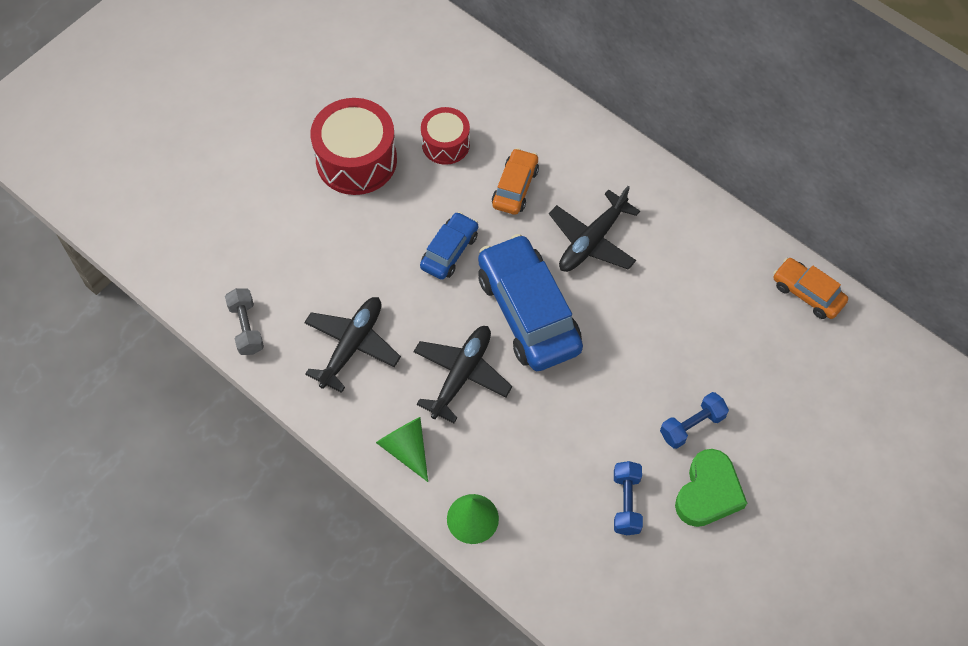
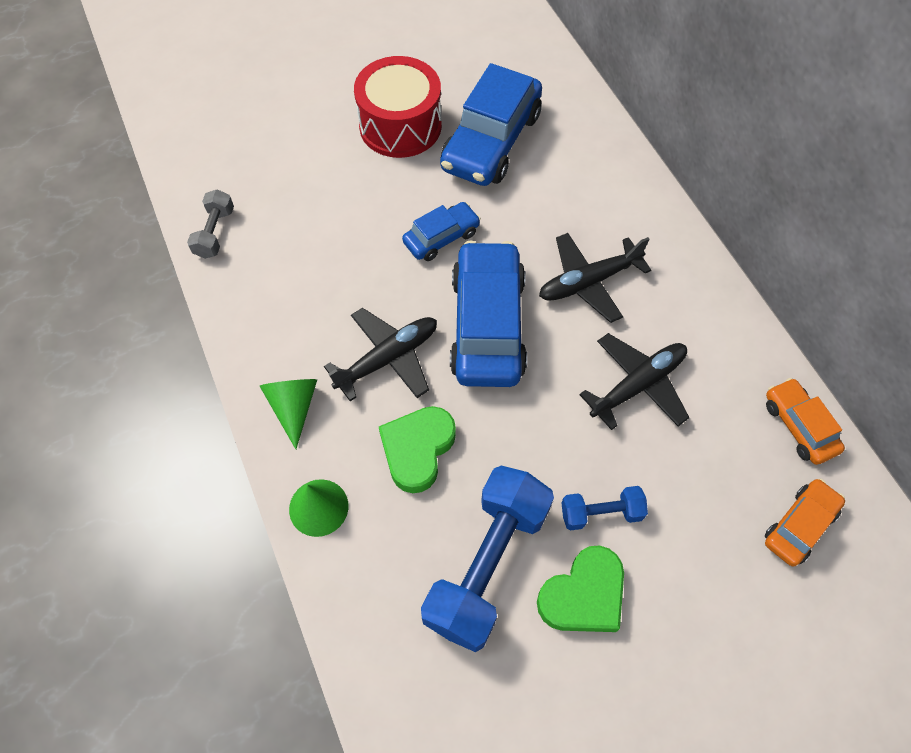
camera: 25 degrees right, 0 degrees up
black plane [304,297,401,393] -> black plane moved to [579,333,690,430]
red drum [421,107,470,165] -> blue car [440,63,542,186]
orange car [492,148,539,215] -> orange car moved to [765,479,845,566]
blue dumbbell [614,461,643,535] -> blue dumbbell [421,465,554,652], size x2.05
none -> green heart [379,406,456,493]

